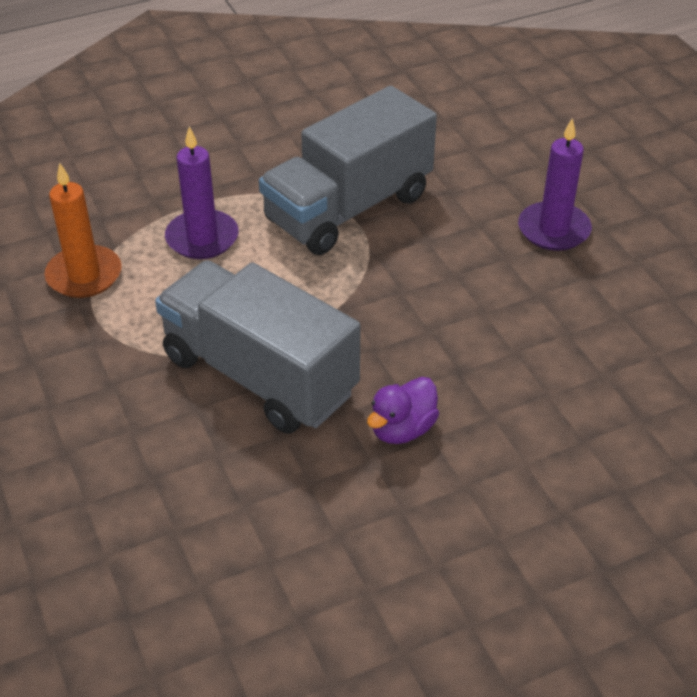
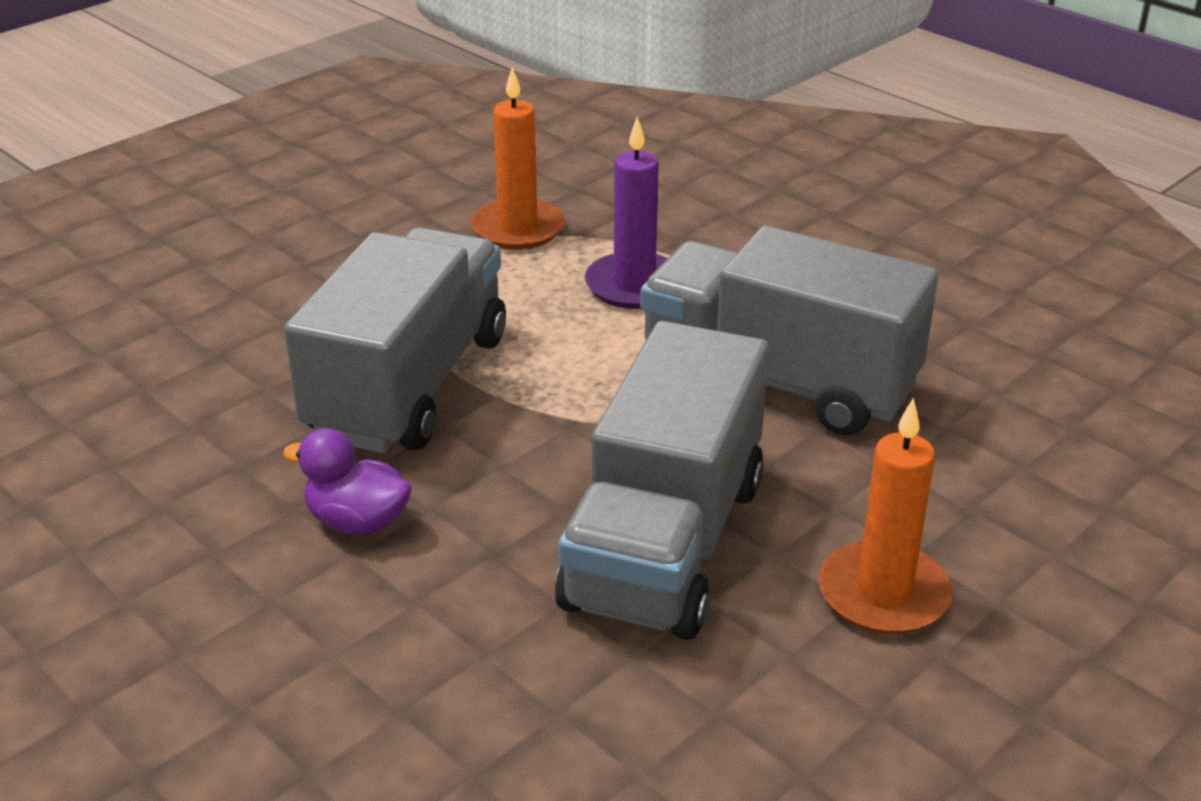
camera: 70 degrees right, 10 degrees down
purple candle [518,118,592,251] -> orange candle [819,398,952,634]
none -> grey truck [555,321,769,640]

